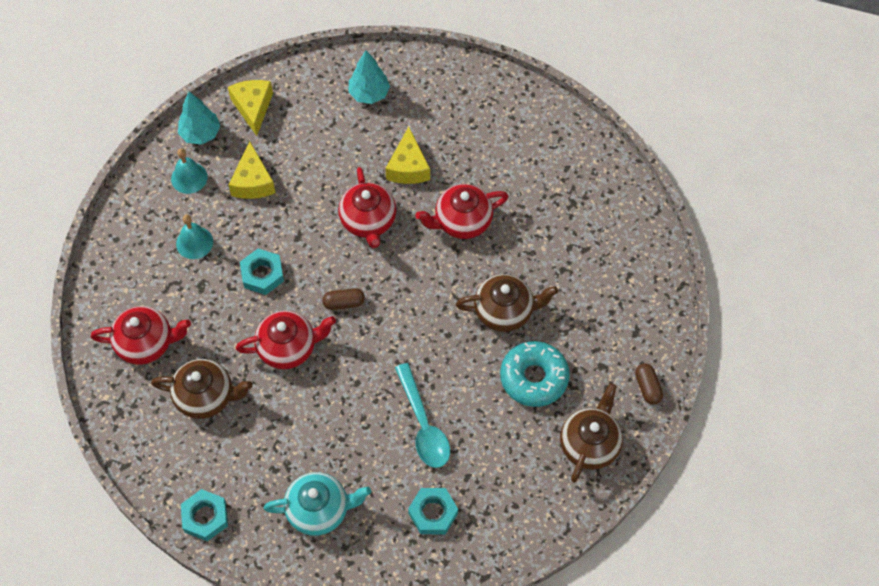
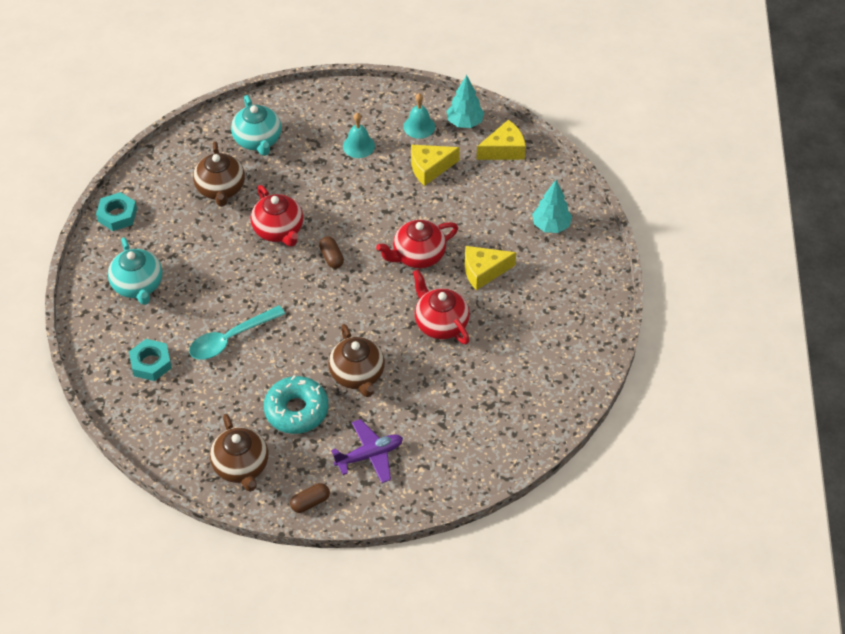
camera: 75 degrees right, 10 degrees down
red teapot [91,306,191,365] -> turquoise teapot [231,95,282,156]
turquoise nut [240,249,284,295] -> none
brown teapot [560,383,623,483] -> brown teapot turned 60 degrees clockwise [210,414,269,492]
none -> purple plane [331,419,403,483]

